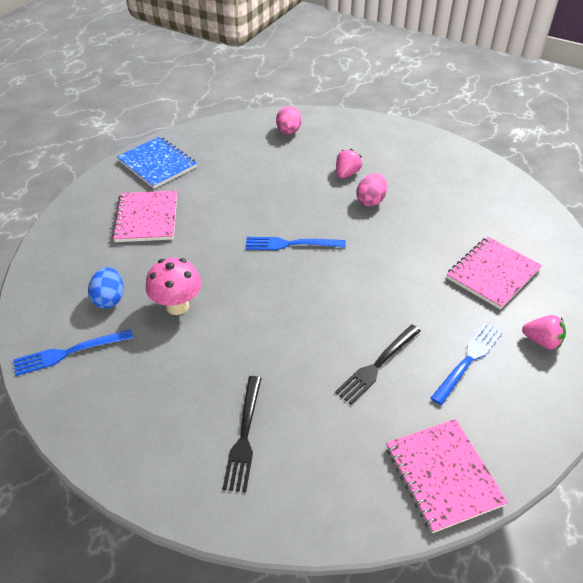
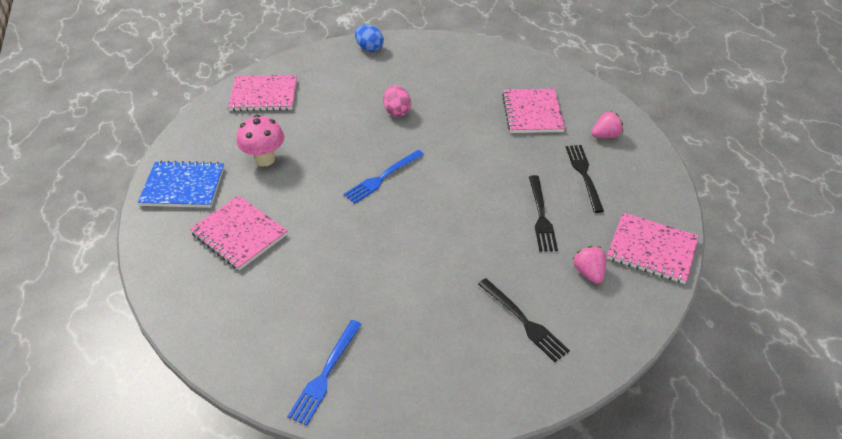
camera: 45 degrees left, 0 degrees up
blue egg [88,267,124,309] -> blue egg moved to [355,25,384,52]
pink mushroom [146,258,201,315] -> pink mushroom moved to [237,115,284,166]
pink egg [276,106,302,134] -> pink notebook [228,75,297,111]
pink strawberry [336,149,362,178] -> pink strawberry moved to [573,246,606,284]
blue fork [431,323,502,405] -> black fork [566,145,604,213]

